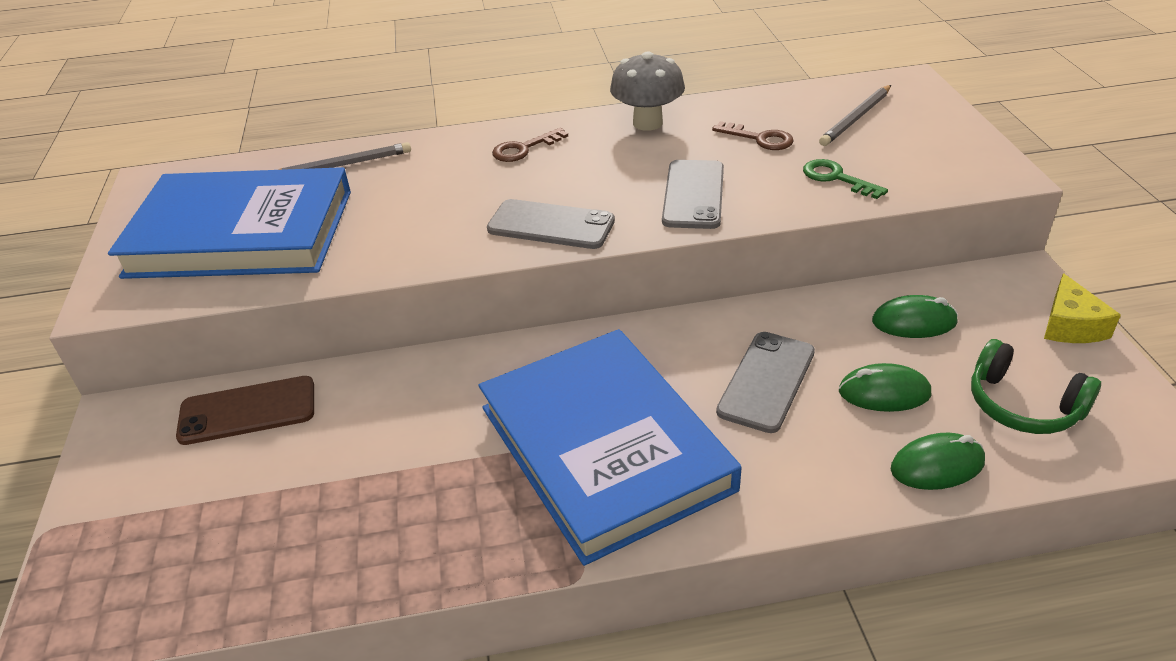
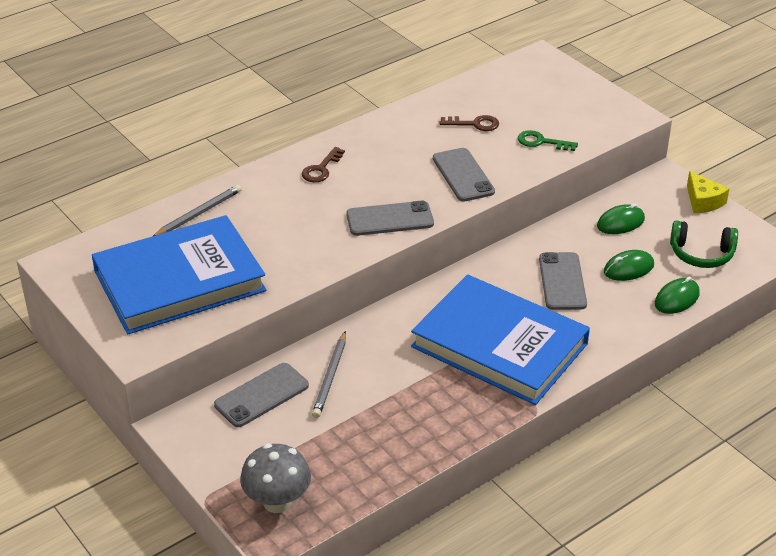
camera: 30 degrees left, 0 degrees up
brown phone [176,376,314,445] -> grey phone [214,363,309,427]
grey mushroom [610,52,685,131] -> grey mushroom moved to [240,444,311,513]
grey pencil [819,85,891,146] -> grey pencil moved to [312,331,346,418]

